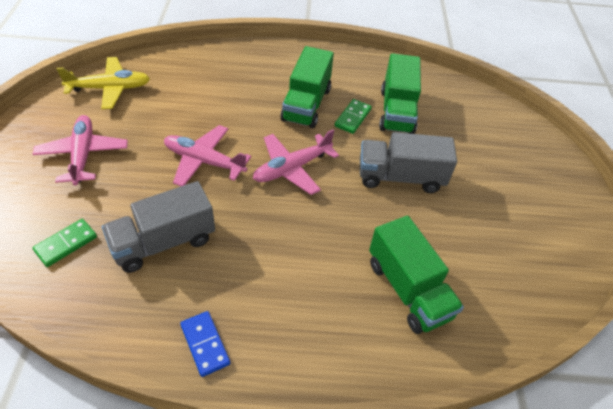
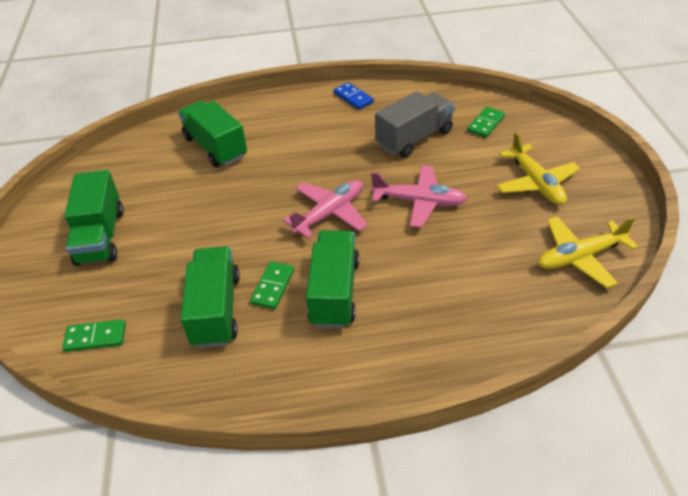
camera: 175 degrees right, 5 degrees down
pink plane [32,115,128,186] -> yellow plane [496,132,580,205]
grey truck [360,132,457,193] -> none
none -> green domino [62,319,126,352]
none -> green truck [65,170,124,266]

